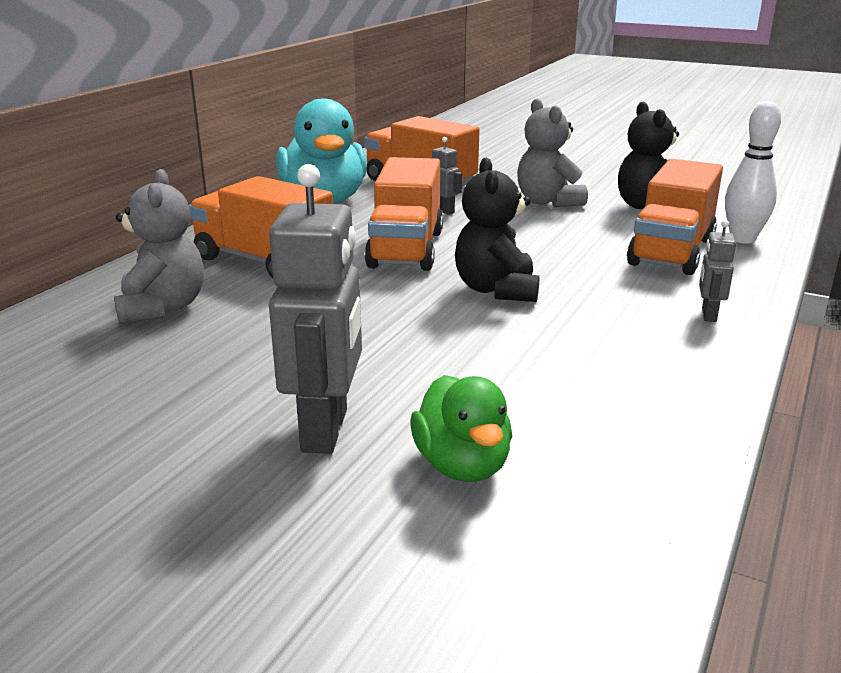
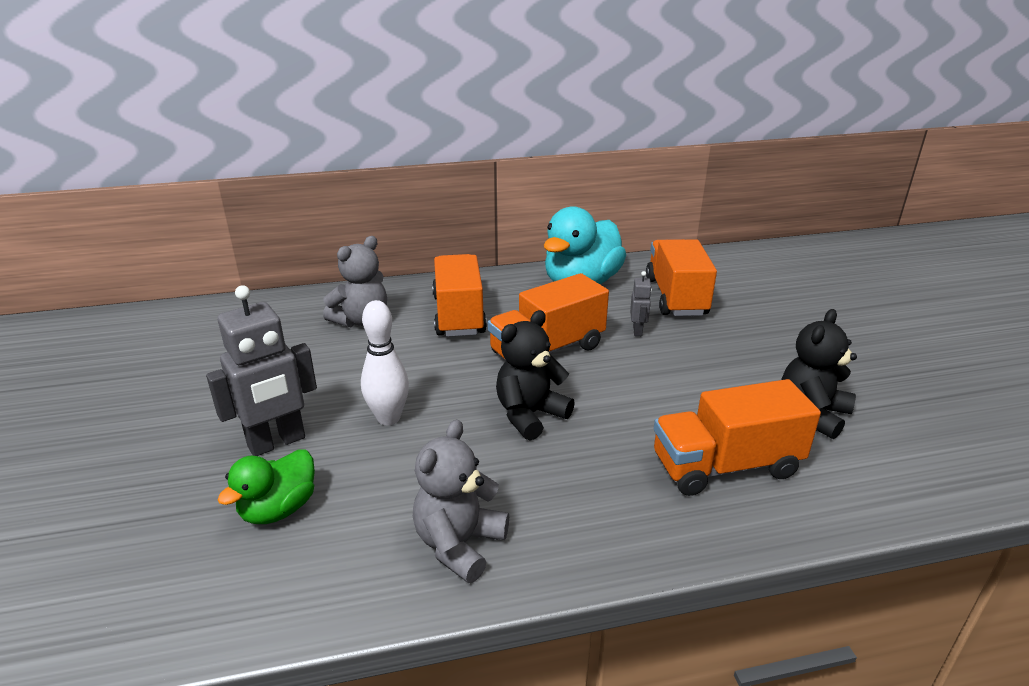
camera: 50 degrees right, 5 degrees up
grey teddy bear [517,98,588,207] -> grey teddy bear moved to [413,419,509,583]
grey robot [699,220,736,322] -> none
white bowling pin [725,101,781,244] -> white bowling pin moved to [361,300,409,425]

